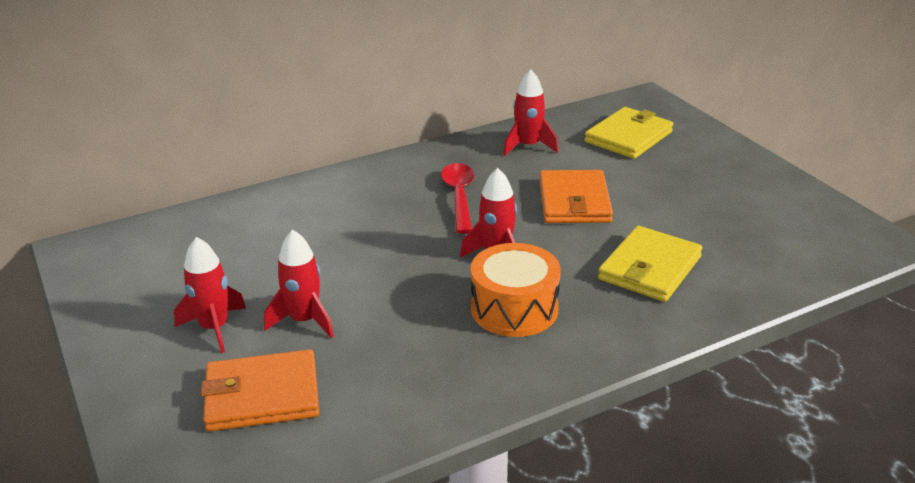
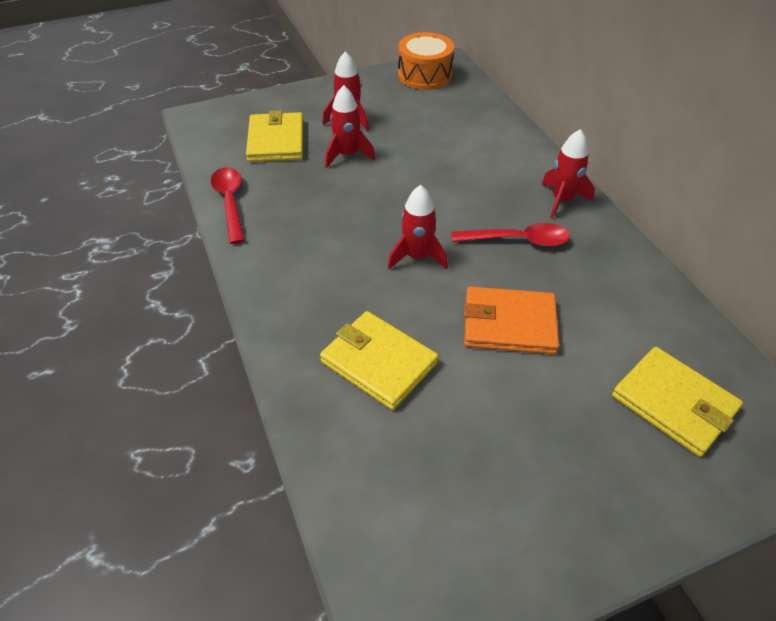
camera: 95 degrees right, 15 degrees up
orange wallet [201,349,319,432] -> yellow wallet [246,110,303,162]
orange drum [471,243,561,337] -> orange drum moved to [398,32,454,90]
red rocket [503,69,558,156] -> red rocket moved to [542,129,595,219]
none -> red spoon [211,167,245,244]

